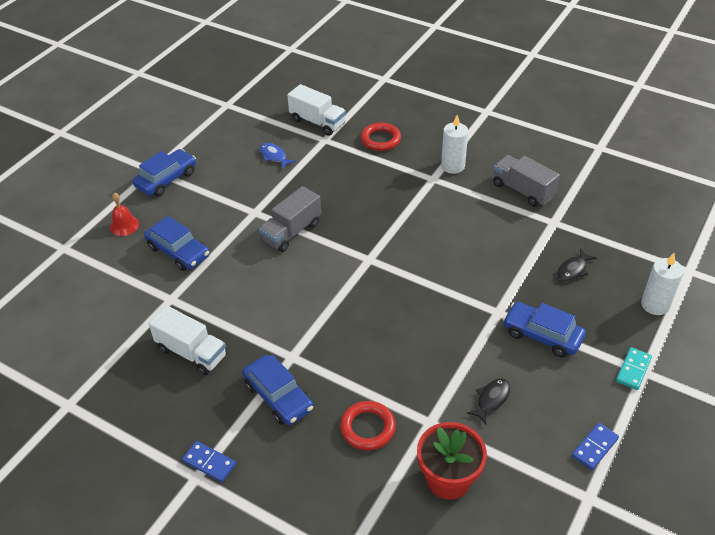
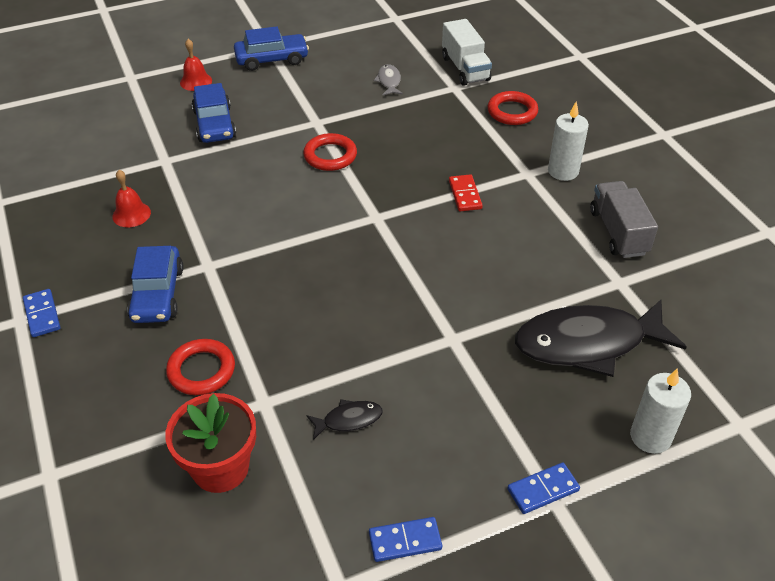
camera: 35 degrees right, 0 degrees up
white truck [149,306,227,375] -> red bell [112,170,151,227]
grey truck [259,186,321,252] -> red ring [303,133,357,171]
blue fish [260,143,296,169] -> grey fish [374,64,403,96]
blue car [503,302,586,357] -> none
black fish [557,248,597,281] -> black fish [515,300,687,377], size x2.37
turquoise domino [616,347,652,390] -> blue domino [507,463,580,514]
none -> red domino [449,174,483,211]

